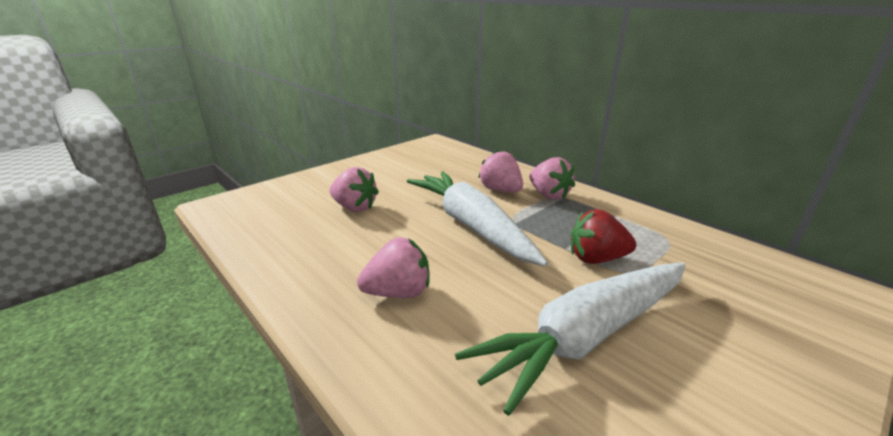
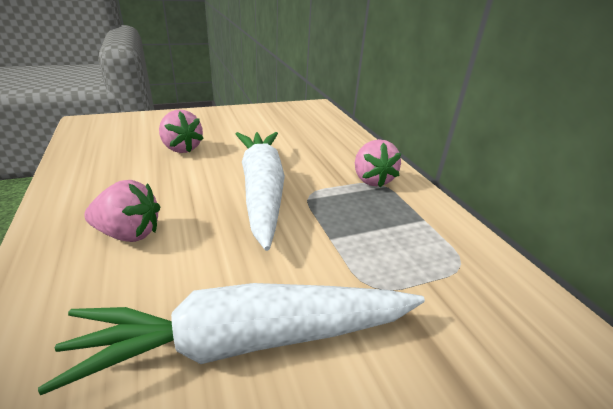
camera: 20 degrees right, 5 degrees up
pink strawberry [478,150,523,193] -> none
red strawberry [571,209,636,264] -> none

